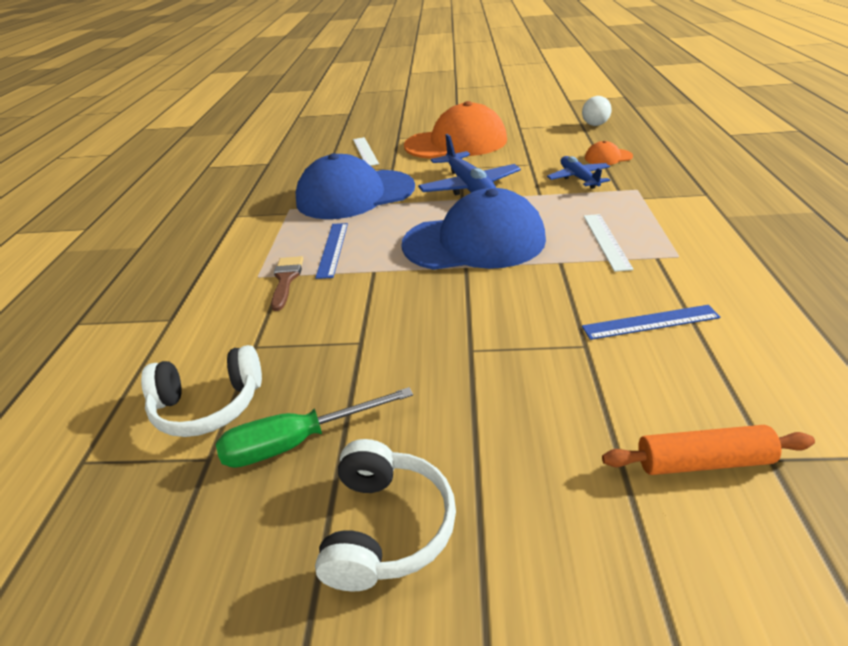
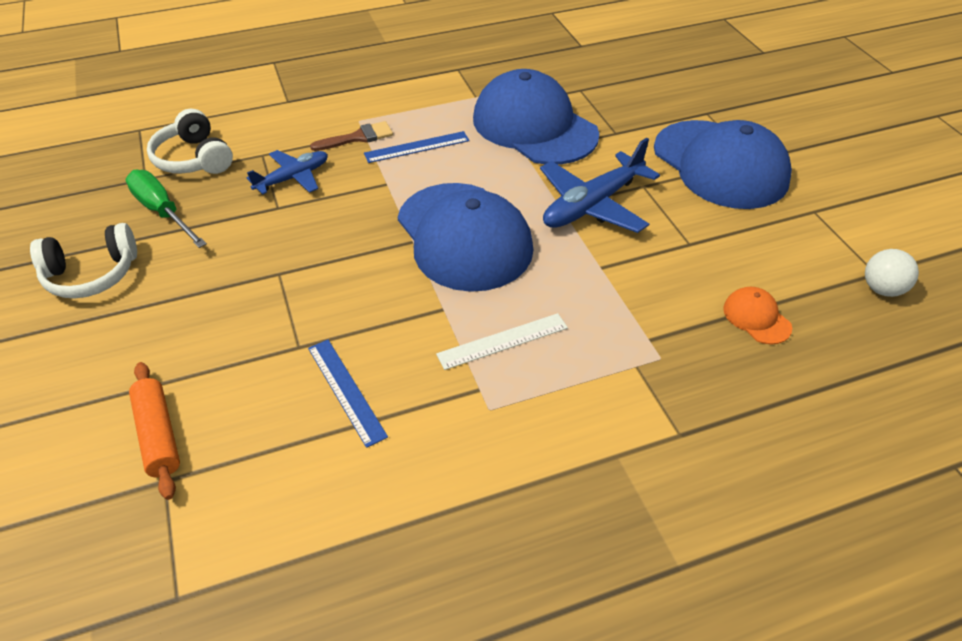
camera: 65 degrees right, 10 degrees up
white ruler [353,137,379,166] -> none
orange cap [404,101,507,159] -> blue cap [654,120,792,209]
blue plane [547,156,610,189] -> blue plane moved to [247,150,328,195]

